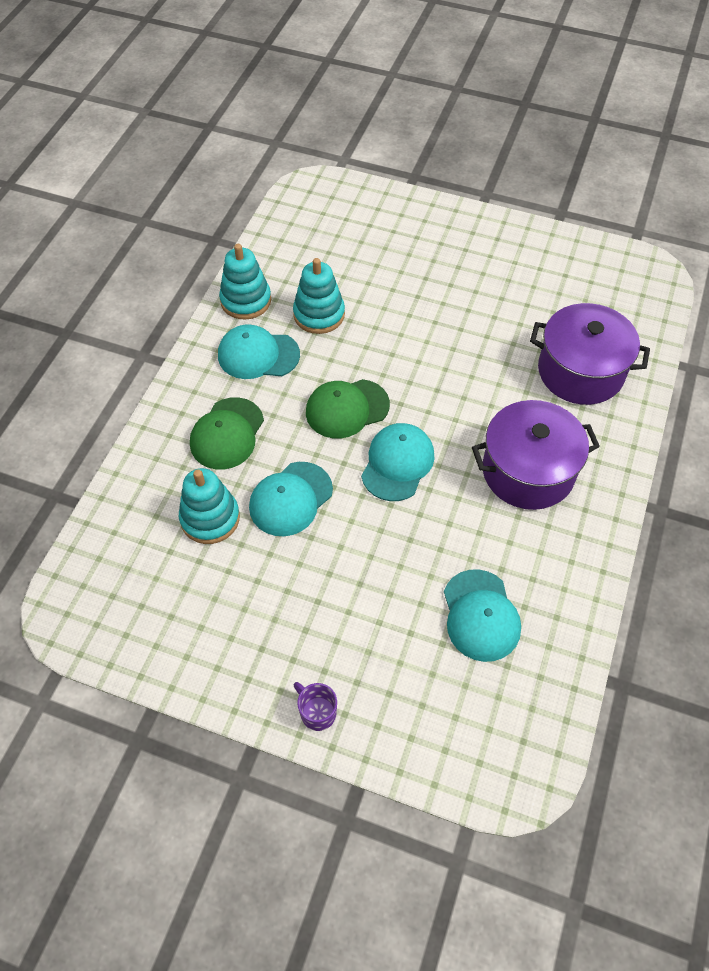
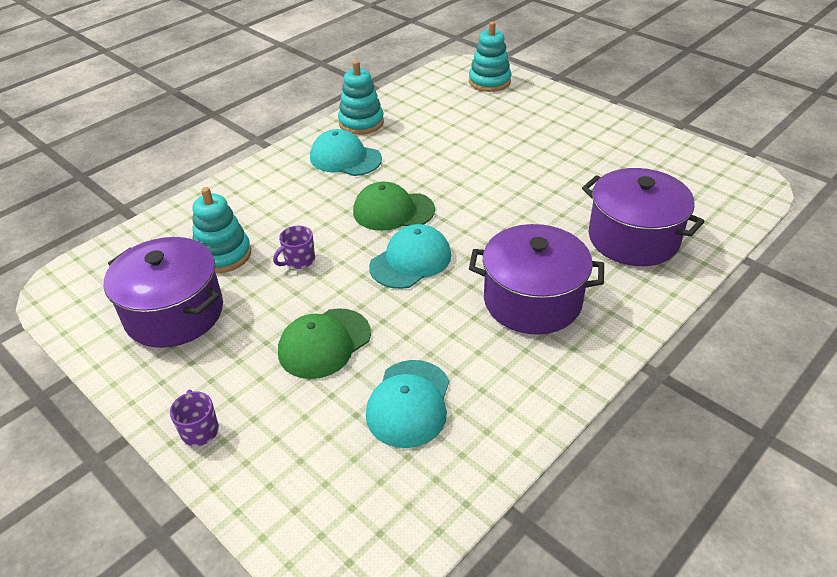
camera: 25 degrees right, 15 degrees down
green cap [190,397,264,470] -> green cap moved to [278,308,371,379]
turquoise cap [249,462,333,536] -> purple mug [273,226,315,269]
turquoise stacking toy [293,258,345,334] -> turquoise stacking toy moved to [469,22,511,92]
none -> purple pot [104,237,223,348]

